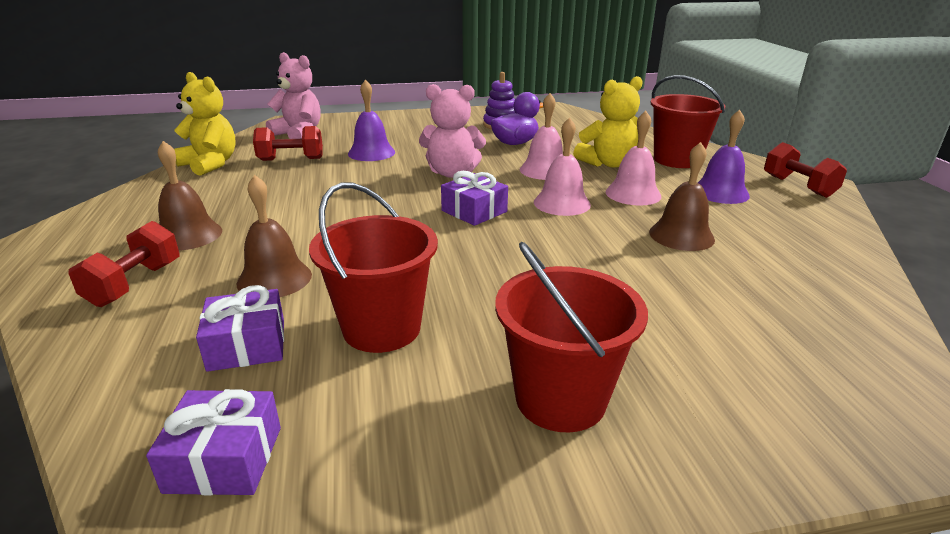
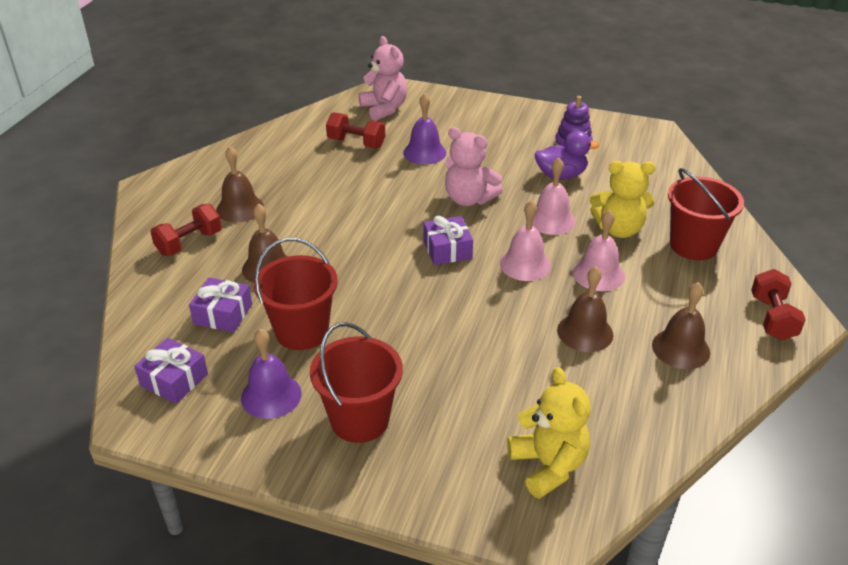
camera: 30 degrees right, 10 degrees up
yellow teddy bear [174,72,236,176] -> yellow teddy bear moved to [507,367,591,499]
purple bell [698,110,750,204] -> purple bell moved to [241,328,302,419]
none -> brown bell [652,282,710,369]

